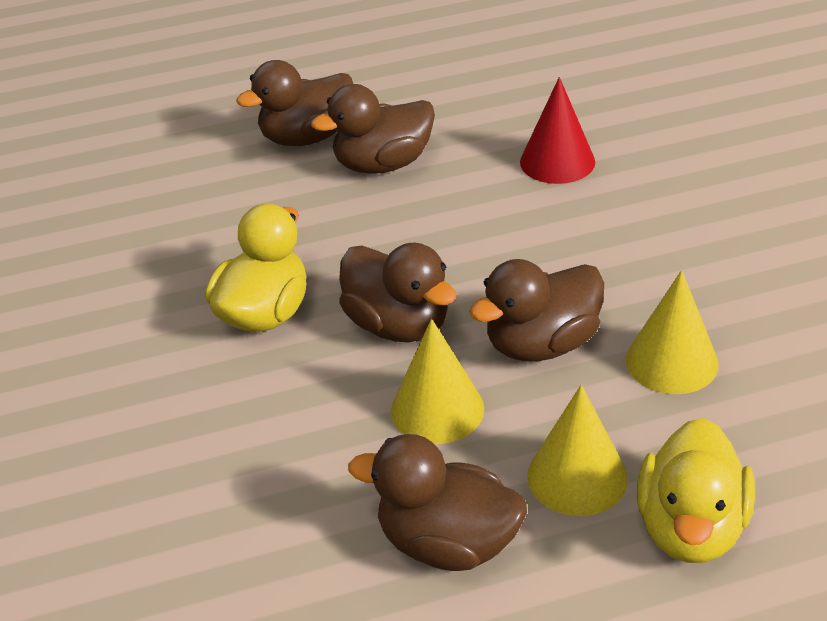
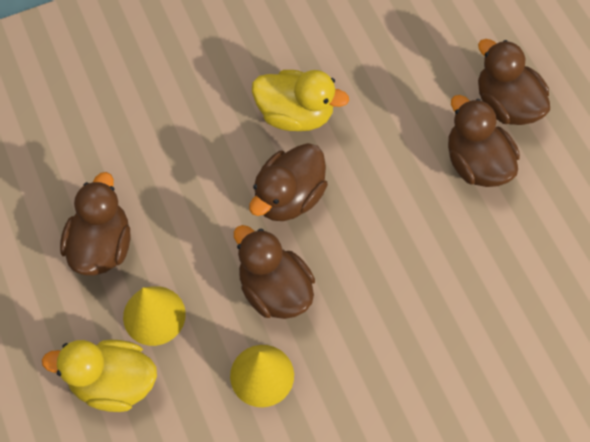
camera: 80 degrees right, 25 degrees up
yellow cone [391,319,484,444] -> none
red cone [520,77,595,184] -> none

